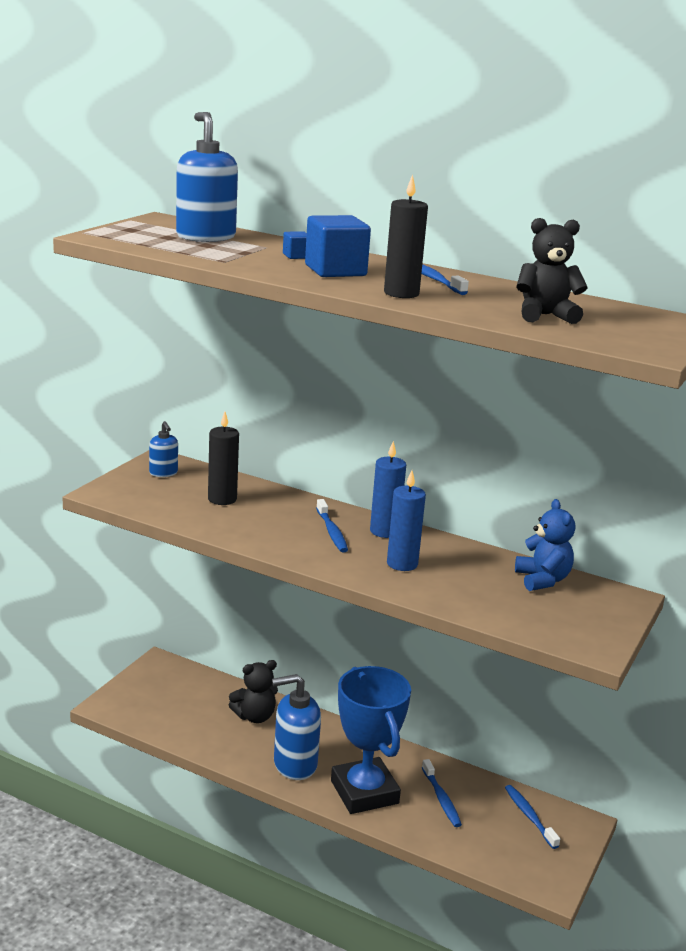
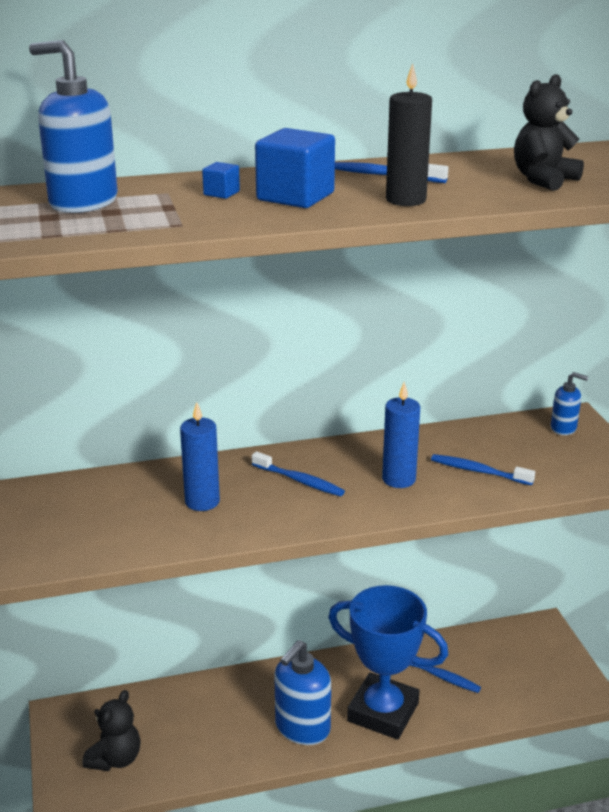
camera: 40 degrees left, 5 degrees up
blue soap dispenser [149,421,178,477] -> blue soap dispenser moved to [551,372,588,435]
black candle [208,412,239,505] -> none
black teddy bear [229,660,278,723] -> black teddy bear moved to [82,690,141,771]
blue candle [370,441,406,538] -> blue candle moved to [180,402,220,511]
blue toothbrush [505,785,560,849] -> blue toothbrush moved to [431,454,535,485]
blue teddy bear [515,499,575,591] -> none

